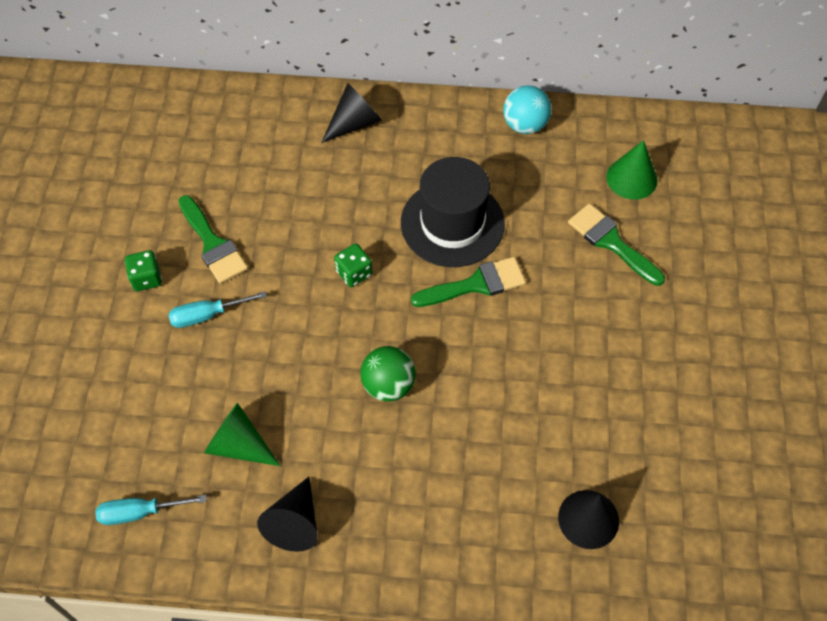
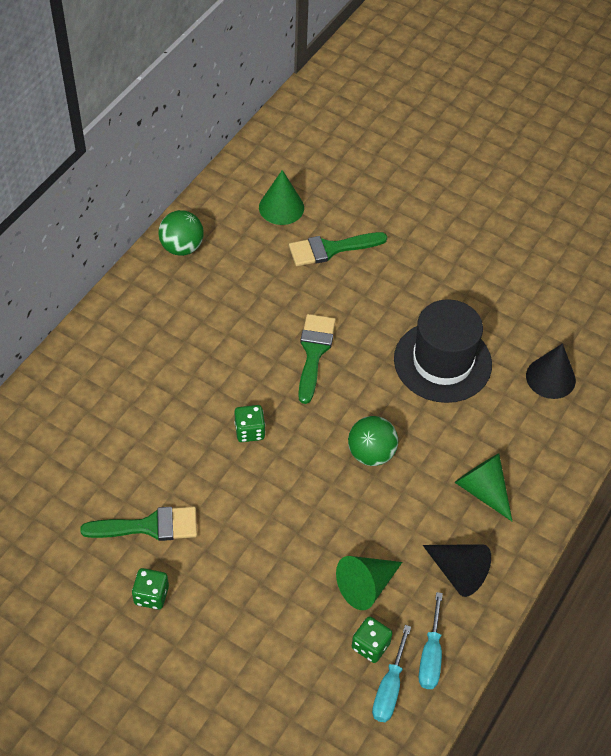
camera: 65 degrees left, 5 degrees down
turquoise screwdriver [169,291,267,328] -> turquoise screwdriver moved to [419,592,443,689]
black cone [321,83,382,143] -> none
black hat [401,157,505,267] -> black hat moved to [394,299,492,403]
turquoise ball [503,85,551,134] -> green ball [158,210,204,256]
none -> green dice [352,616,393,663]
none -> green cone [454,453,512,521]

